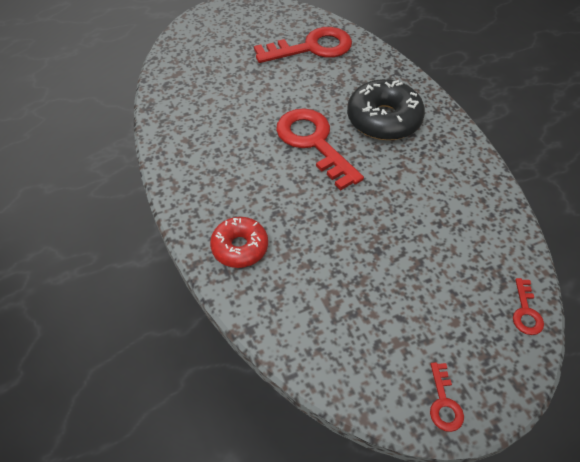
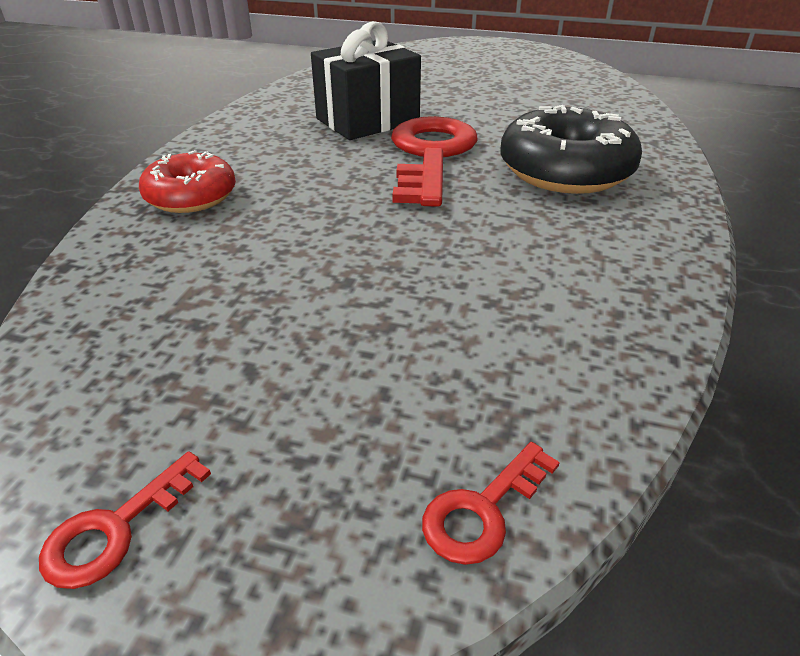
camera: 40 degrees right, 15 degrees down
red key [254,27,352,63] -> none
none -> black gift [311,21,421,140]

